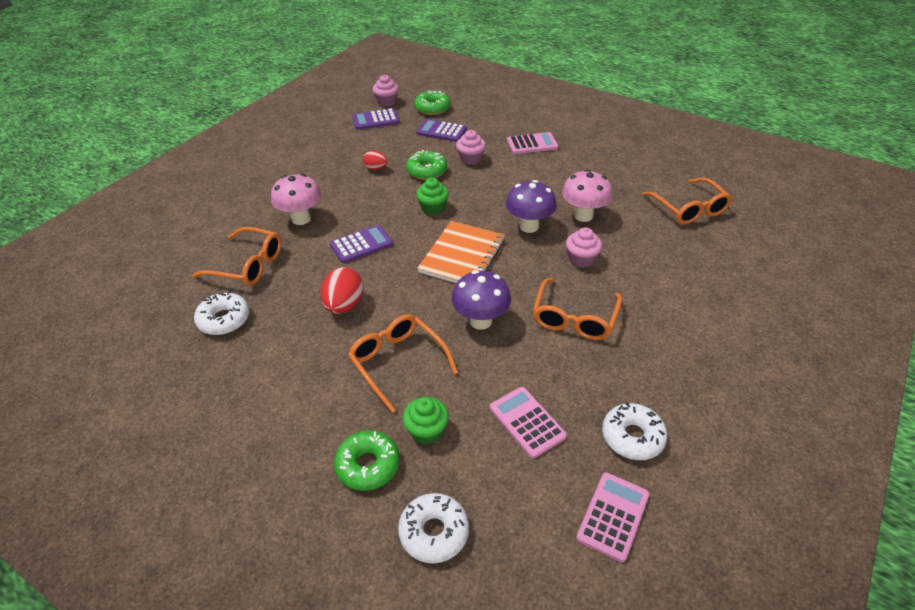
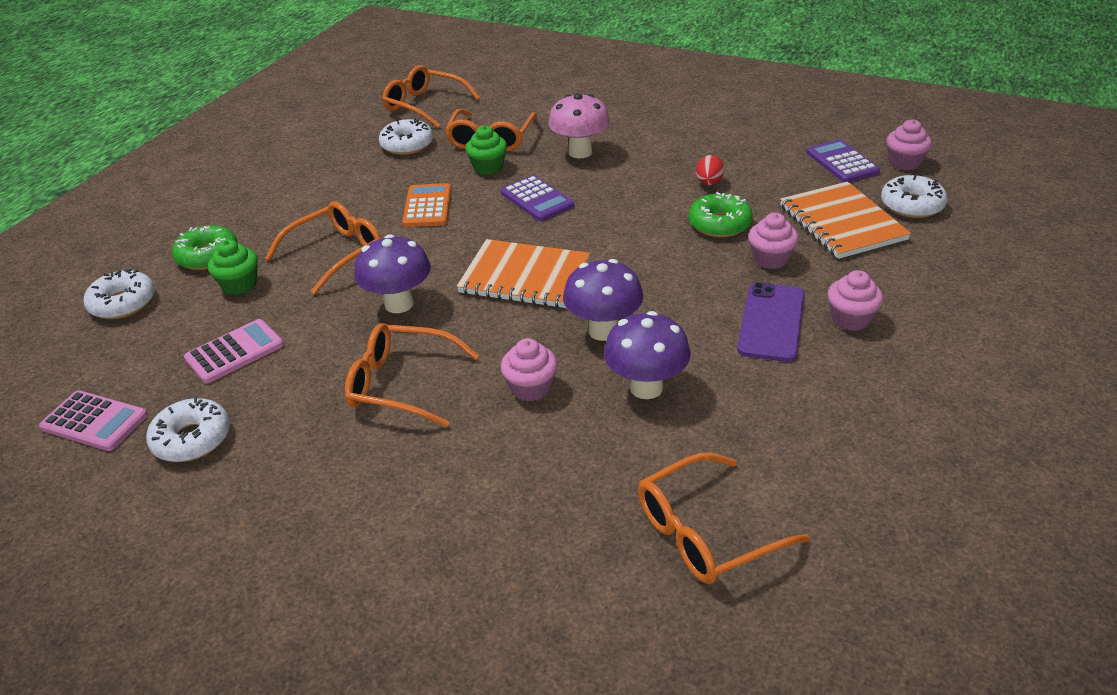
camera: 85 degrees right, 5 degrees down
red egg [321,267,364,314] -> orange calculator [402,183,451,227]
green donut [414,90,450,115] -> white donut [881,175,947,218]
green cupcake [416,178,449,215] -> green cupcake moved to [465,126,507,175]
purple calculator [417,119,467,142] -> orange notebook [780,181,911,259]
pink calculator [507,132,558,154] -> pink cupcake [827,270,883,331]
pink mushroom [562,169,612,222] -> purple mushroom [604,311,691,399]
none -> orange glasses [382,65,480,128]
none -> purple phone [737,282,805,362]

